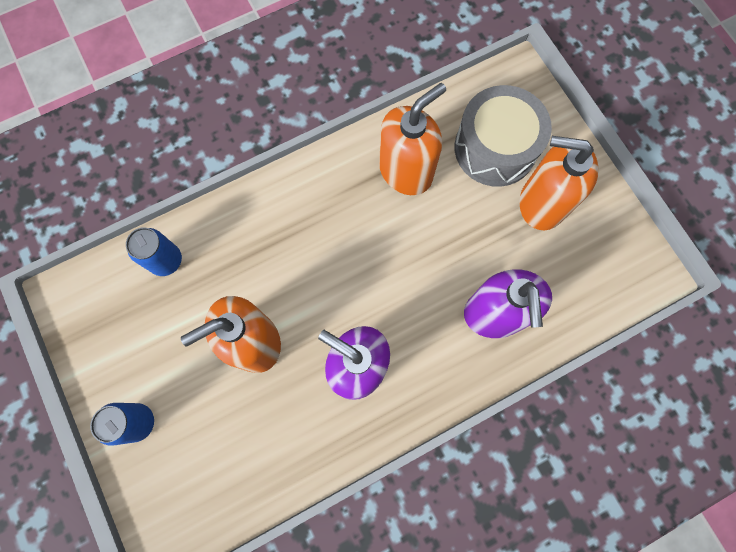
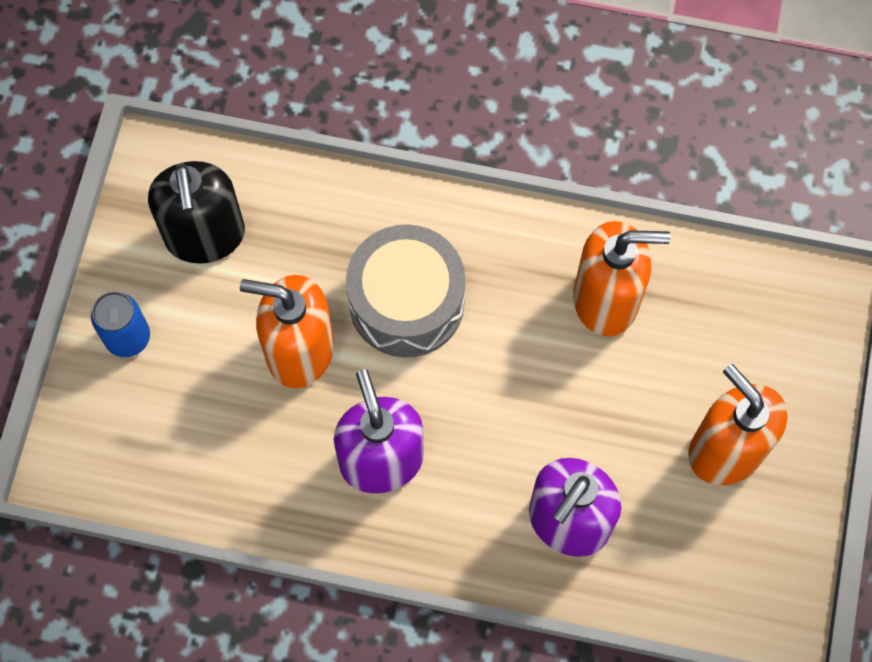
camera: 40 degrees right, 5 degrees down
blue can [126,227,182,276] -> none
grey drum [455,85,552,187] -> grey drum moved to [346,224,465,358]
none -> black soap dispenser [148,161,245,264]

